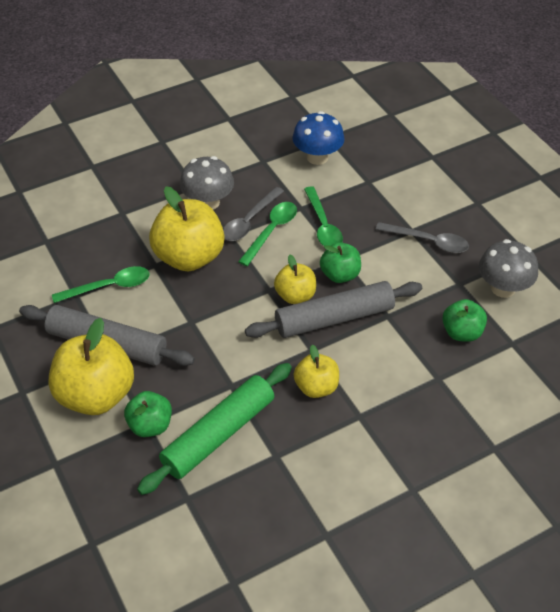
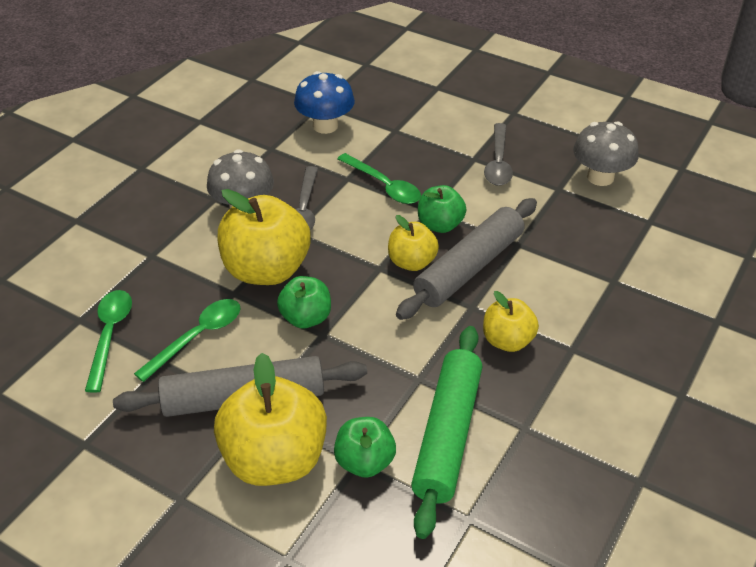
camera: 30 degrees left, 5 degrees down
green spoon [238,202,297,266] -> green spoon moved to [85,290,132,393]
grey spoon [375,222,469,253] -> grey spoon turned 105 degrees clockwise [484,123,513,186]
green apple [442,299,487,342] -> green apple moved to [277,276,331,328]

